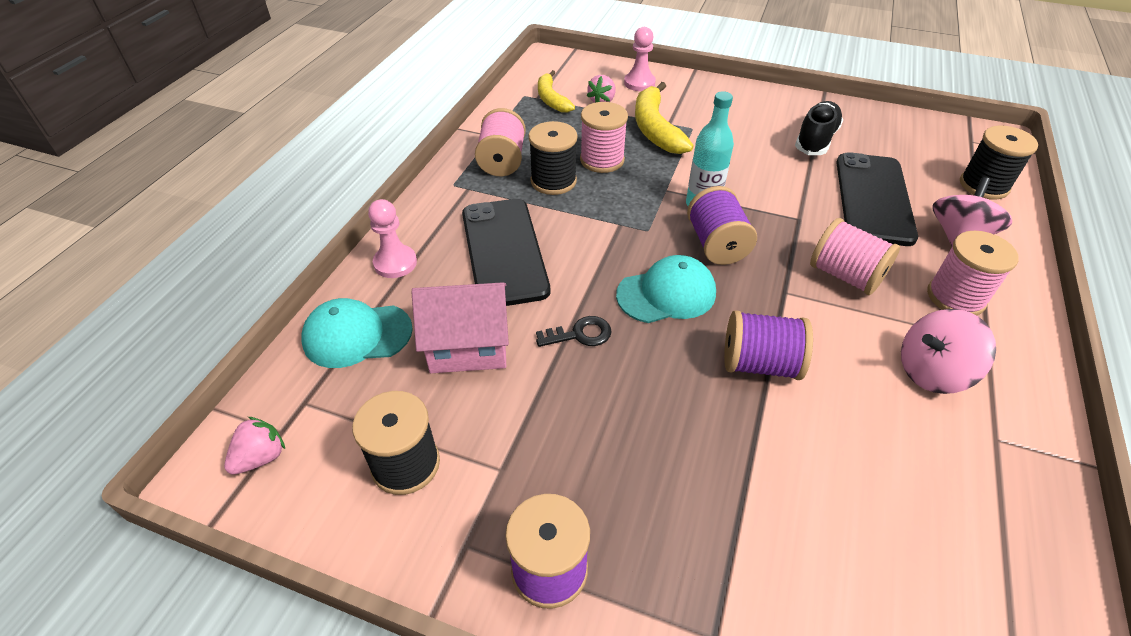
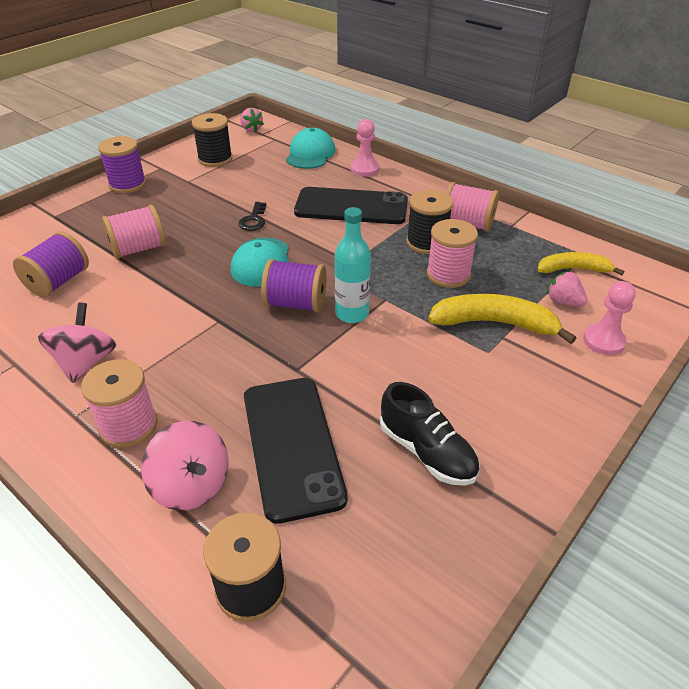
camera: 110 degrees right, 5 degrees down
pink house [411,282,509,373] -> none
purple spool [724,310,813,380] -> purple spool moved to [13,231,89,297]
pink spool [810,218,900,295] -> pink spool moved to [102,205,166,259]
black phone [836,152,918,246] -> black phone turned 45 degrees clockwise [244,378,348,524]

